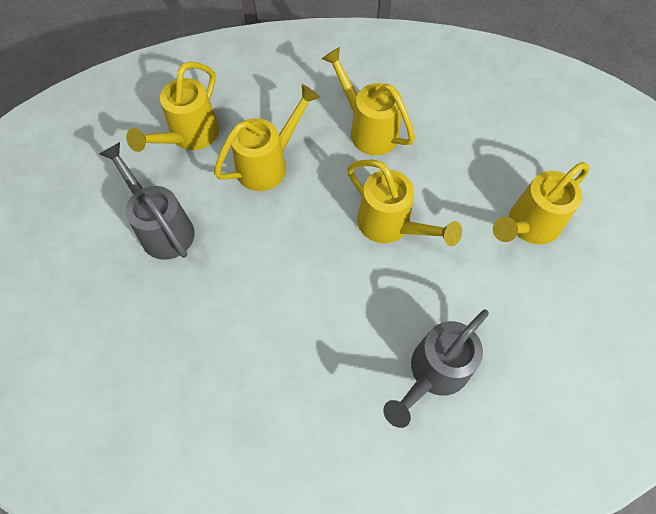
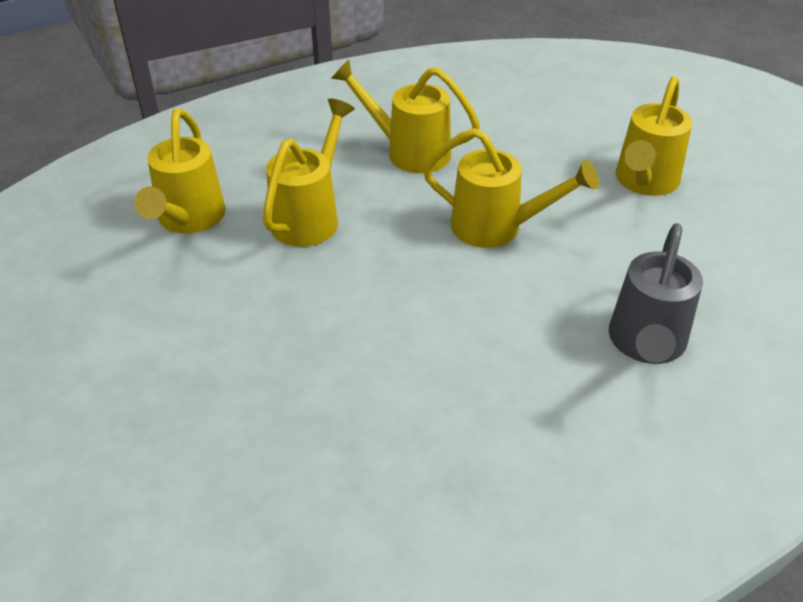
camera: 25 degrees left, 20 degrees down
grey watering can [99,142,195,260] -> none

